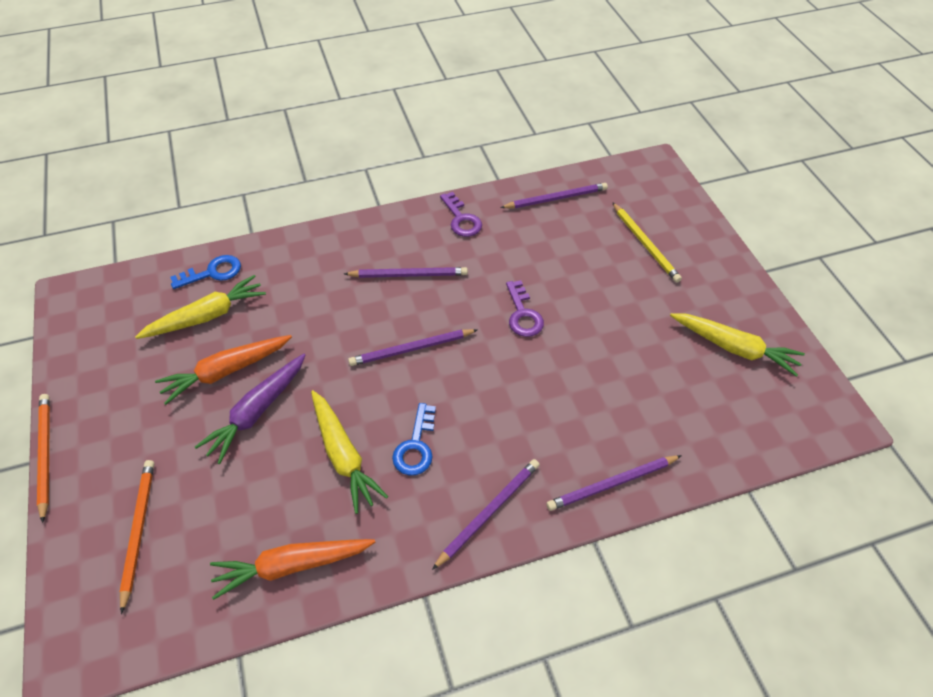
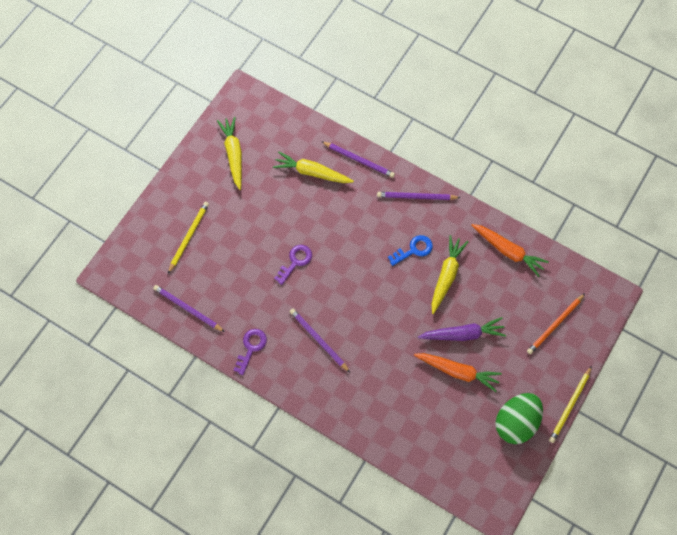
camera: 130 degrees left, 15 degrees up
orange pencil [37,394,50,523] -> yellow pencil [549,366,592,443]
yellow carrot [135,275,266,339] -> yellow carrot moved to [273,151,354,183]
blue key [170,255,241,289] -> none
purple pencil [348,329,477,366] -> none
none -> green egg [495,393,543,444]

